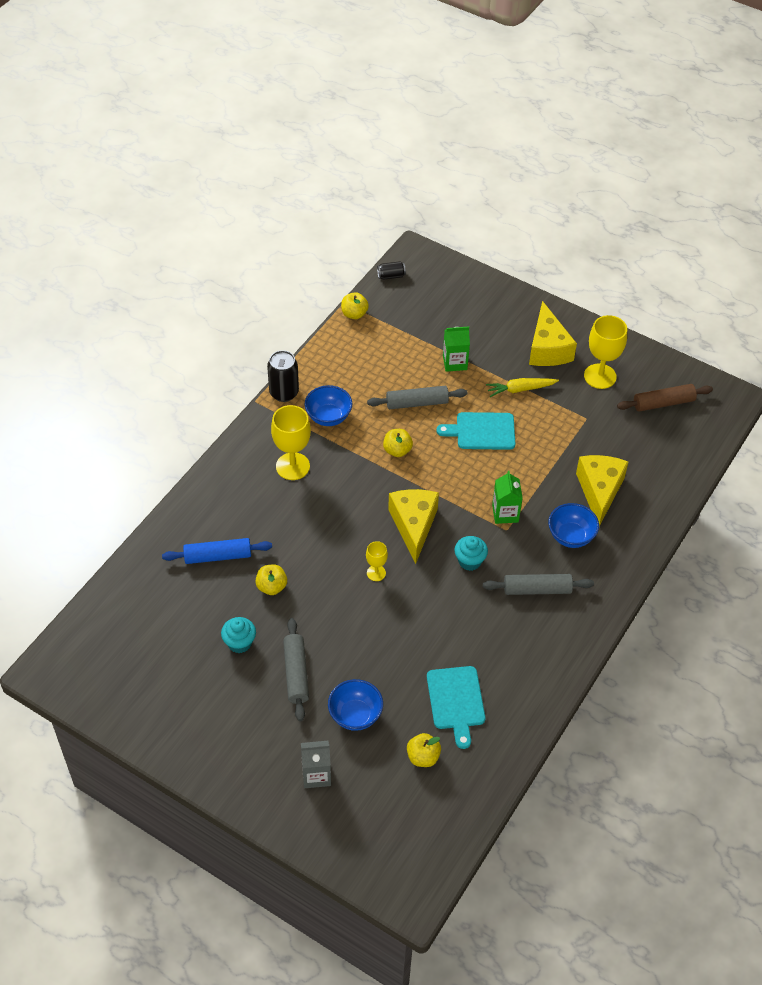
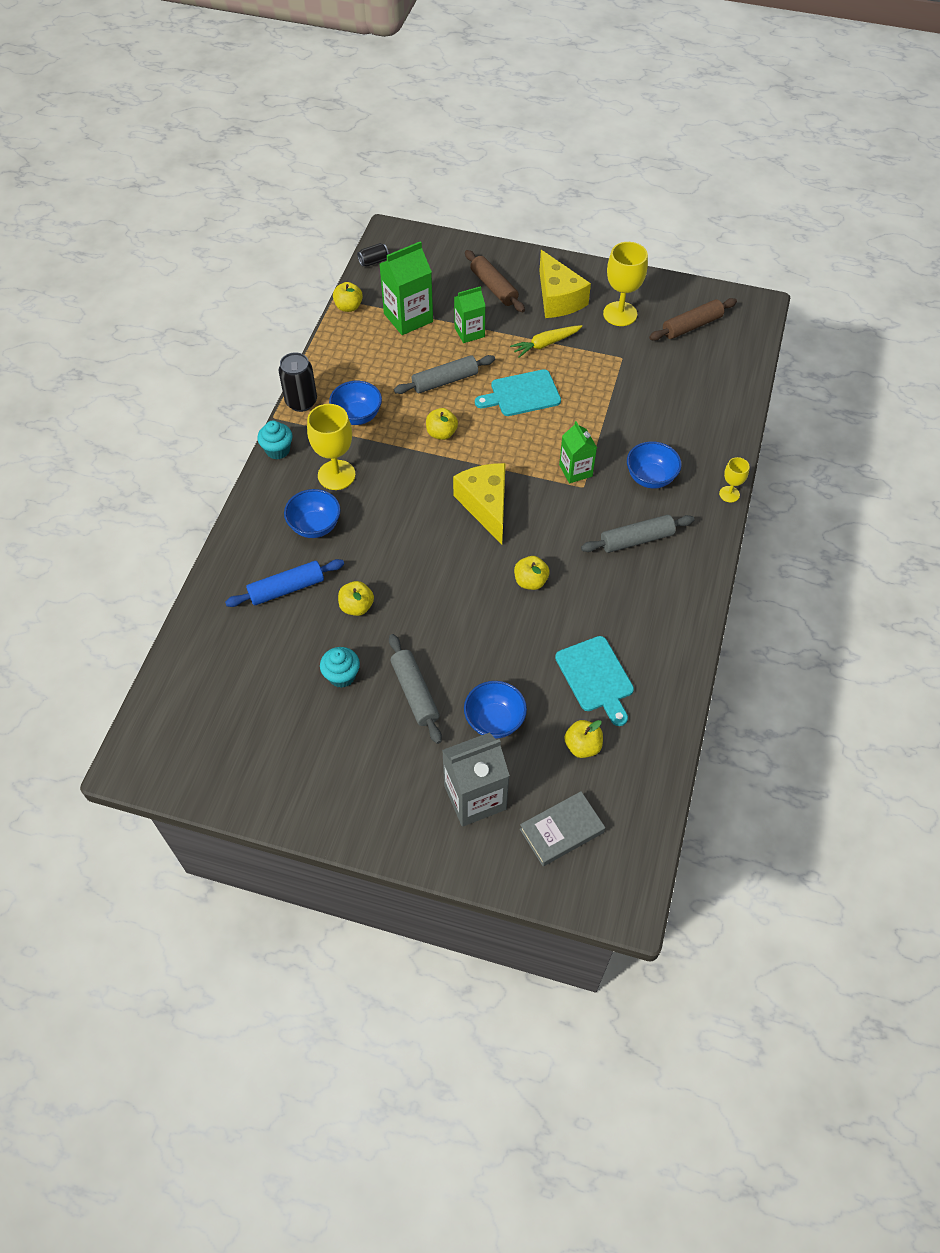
camera: 15 degrees left, 5 degrees up
grey carton [301,741,331,788] -> grey carton [442,733,510,827], size x1.57
yellow goblet [366,541,388,581] -> yellow goblet moved to [719,457,749,502]
turquoise cupcake [454,536,488,571] -> turquoise cupcake moved to [257,420,293,460]
yellow cheese [576,455,628,526] -> none
none -> blue bowl [284,489,341,538]
none -> green carton [380,241,433,335]
none -> brown rolling pin [465,250,525,313]
none -> yellow apple [514,556,550,590]
none -> grey book [520,791,605,866]

